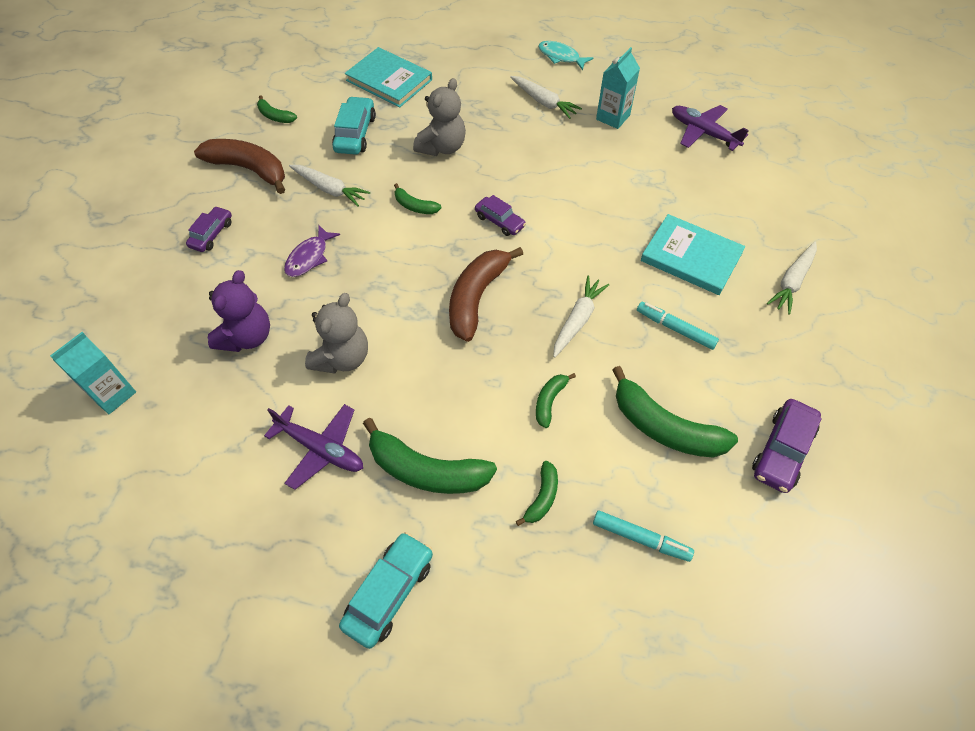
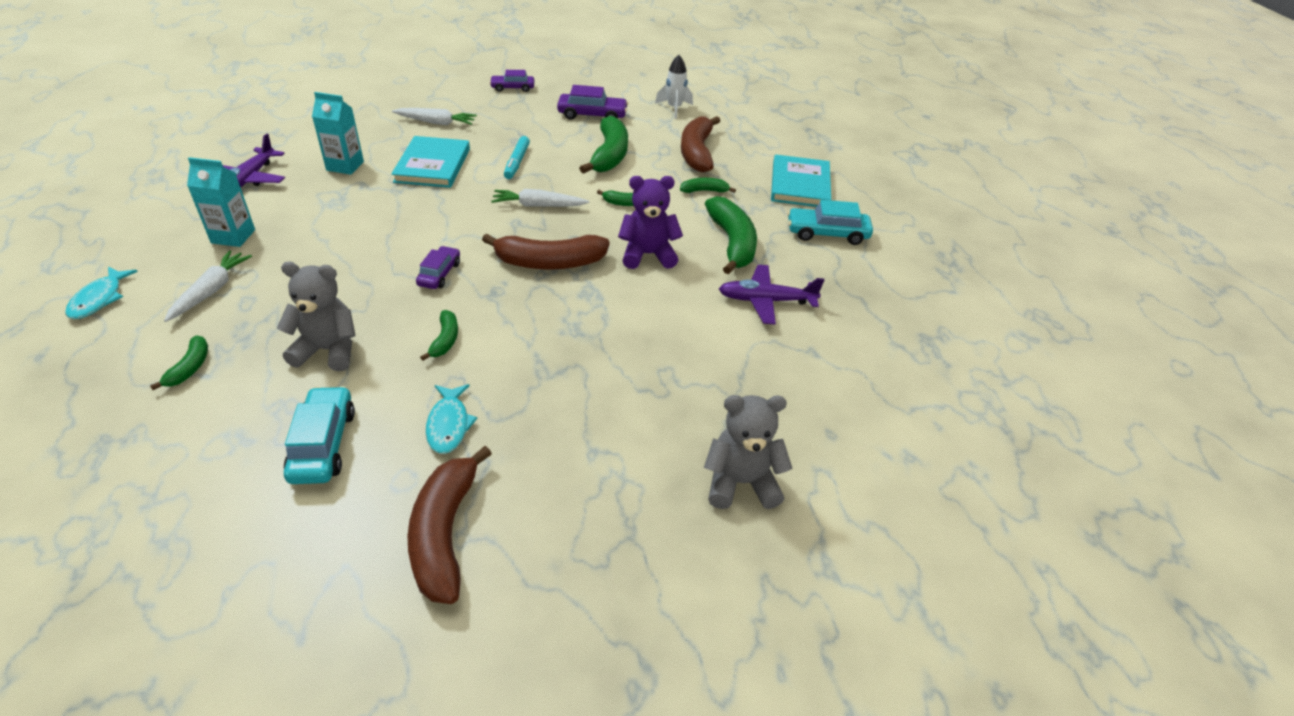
camera: 120 degrees left, 15 degrees down
turquoise carton [50,332,136,414] -> turquoise carton moved to [312,92,364,175]
purple car [186,206,232,252] -> purple car moved to [490,70,534,92]
purple teddy bear [208,270,270,352] -> purple teddy bear moved to [618,176,683,269]
green banana [257,96,297,123] -> green banana moved to [150,336,208,390]
purple plane [264,404,363,490] -> purple plane turned 90 degrees counterclockwise [719,265,824,325]
purple fish [284,225,340,277] -> none
white carrot [289,165,370,206] -> turquoise fish [426,384,477,454]
grey teddy bear [305,293,368,374] -> grey teddy bear moved to [704,395,792,509]
turquoise car [332,96,376,155] -> turquoise car turned 105 degrees clockwise [284,386,355,484]
turquoise book [345,47,432,108] -> turquoise book moved to [771,155,831,207]
turquoise marker [593,510,694,562] -> brown banana [681,116,720,173]
none -> white rocket [655,55,693,119]

